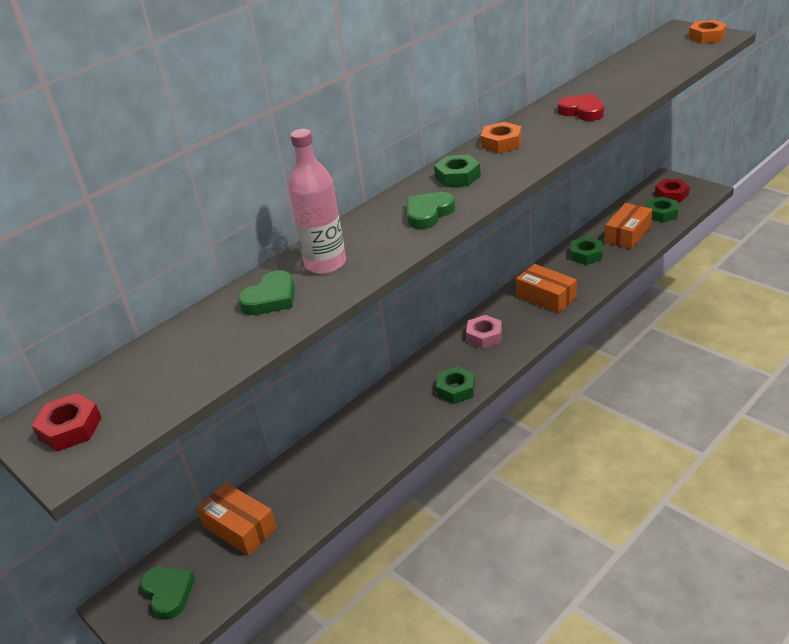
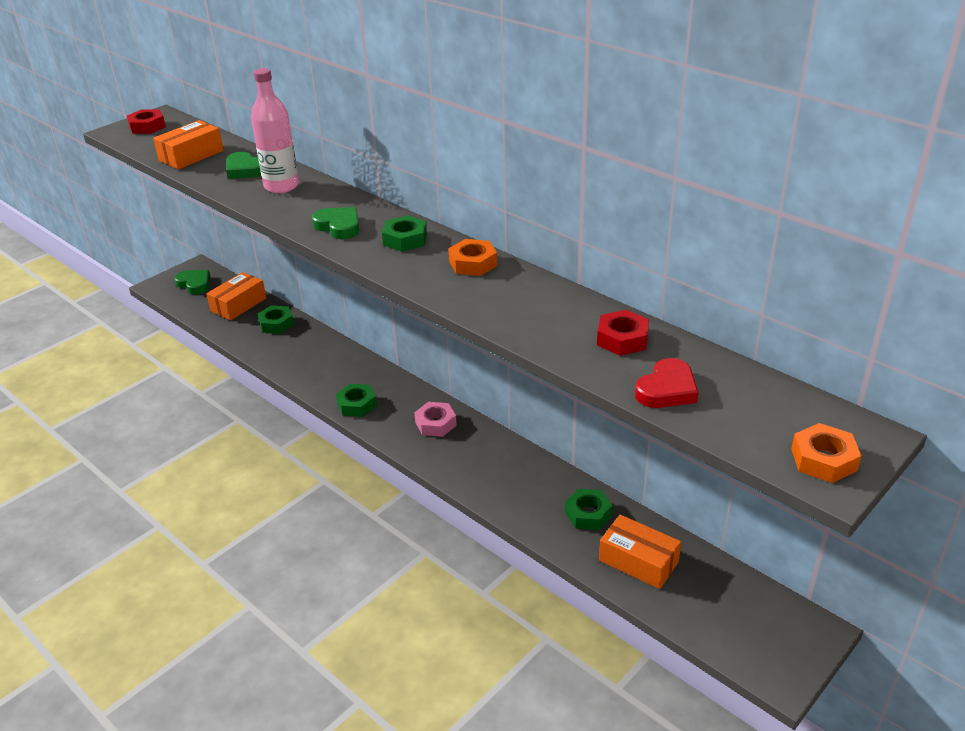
camera: 85 degrees right, 0 degrees up
green heart [140,566,195,620] -> green heart turned 105 degrees counterclockwise [175,270,210,295]
orange box [516,264,577,313] -> orange box moved to [153,120,224,170]
red heart [558,94,604,121] -> red heart moved to [635,358,698,408]
green nut [647,197,678,223] -> green nut moved to [258,305,294,334]
red nut [655,179,690,202] -> red nut moved to [597,310,649,356]

